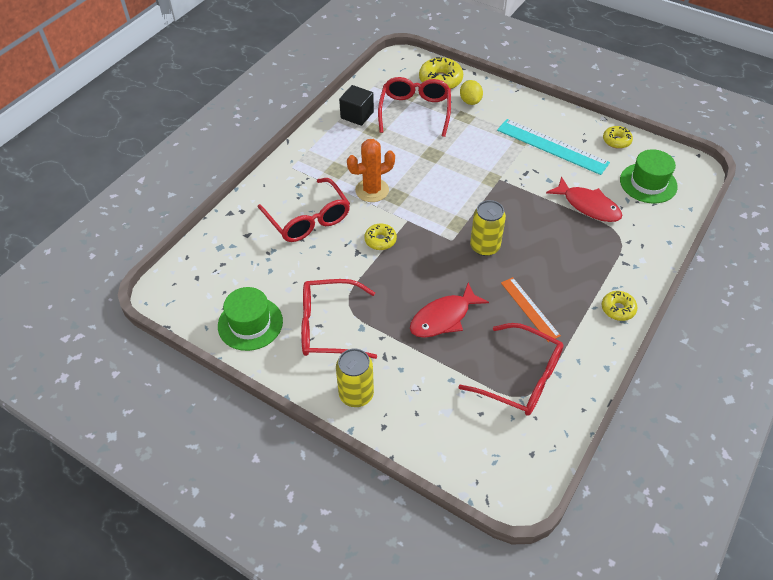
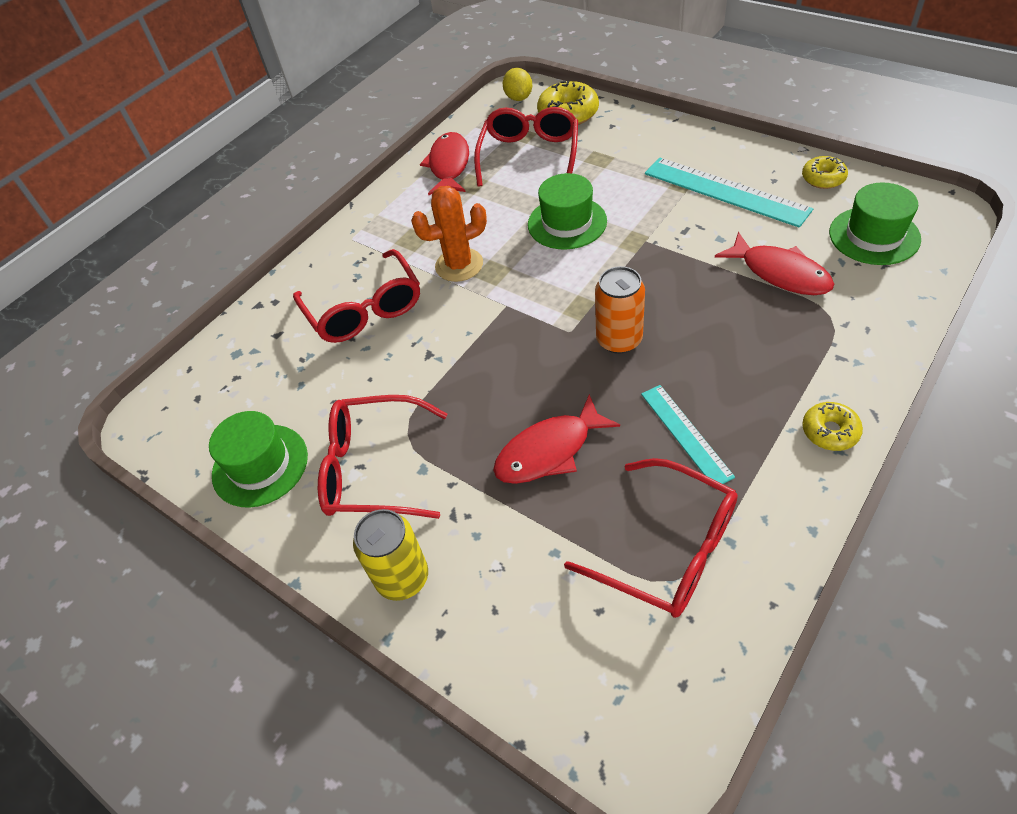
camera: 10 degrees right, 0 degrees up
black cube [339,85,374,126] -> red fish [420,132,469,195]
yellow donut [364,224,397,250] -> none
yellow lemon [460,80,483,105] -> yellow lemon moved to [503,68,532,101]
yellow can [470,200,506,256] -> orange can [595,266,645,354]
orange ruler [501,277,561,342] -> turquoise ruler [641,385,735,484]
none -> green hat [528,173,607,250]

